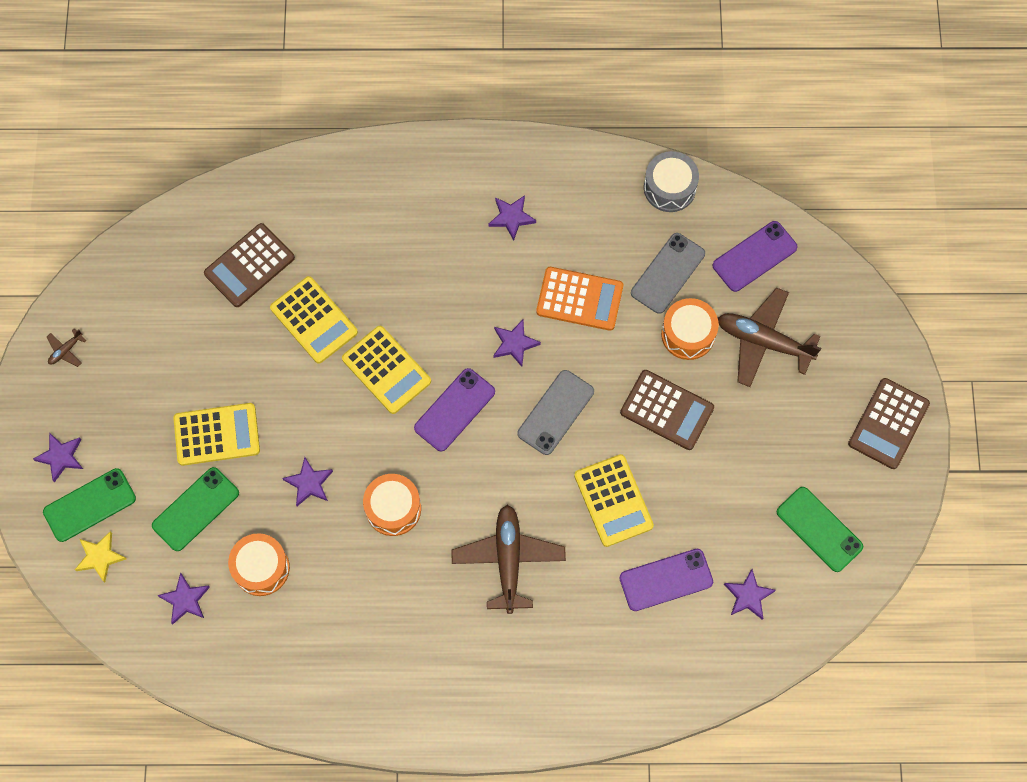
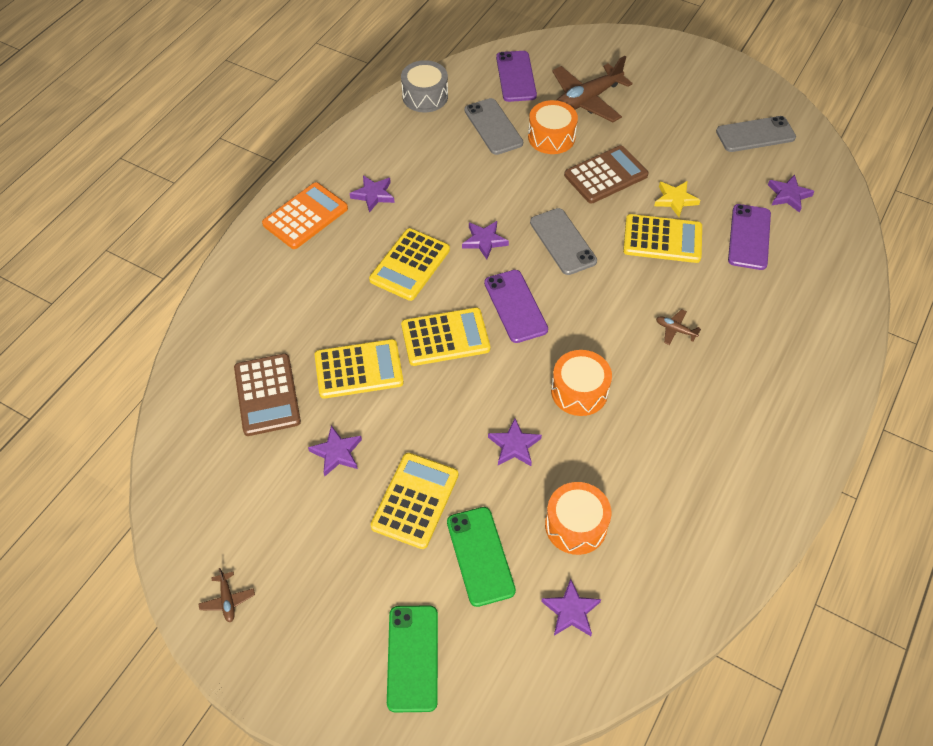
camera: 60 degrees left, 15 degrees down
purple star [33,433,83,482] -> purple star moved to [308,425,362,476]
yellow star [75,531,126,583] -> yellow star moved to [654,181,700,217]
brown plane [451,505,566,614] -> brown plane [656,309,701,345], size x0.42
orange calculator [536,267,623,331] -> orange calculator moved to [262,182,348,249]
green phone [777,487,863,572] -> grey phone [716,116,796,152]
brown calculator [848,378,930,469] -> none
none -> yellow calculator [369,228,450,301]

